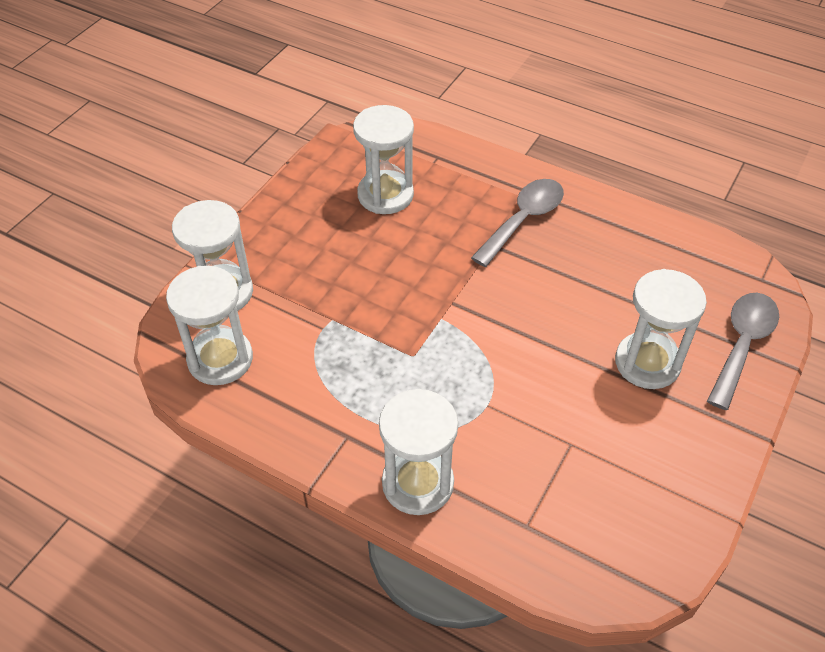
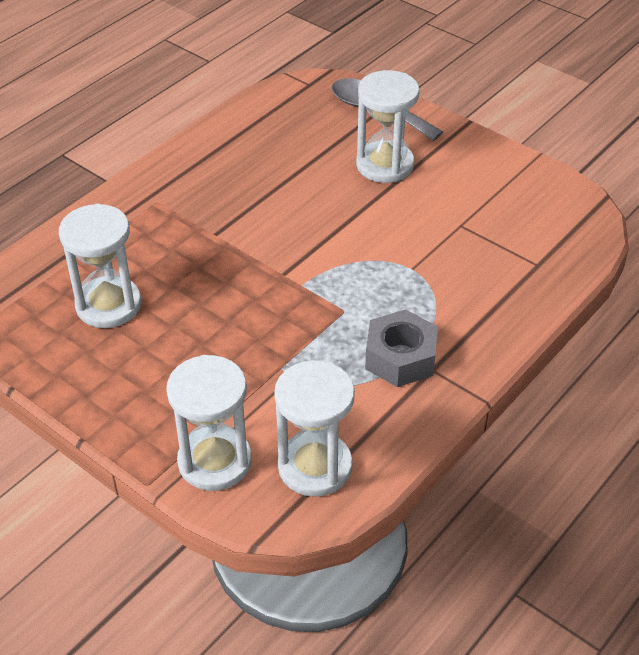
camera: 80 degrees left, 5 degrees down
white hourglass [379,389,458,515] -> none
grey spoon [471,179,564,267] -> none
none -> grey nut [365,309,438,387]

